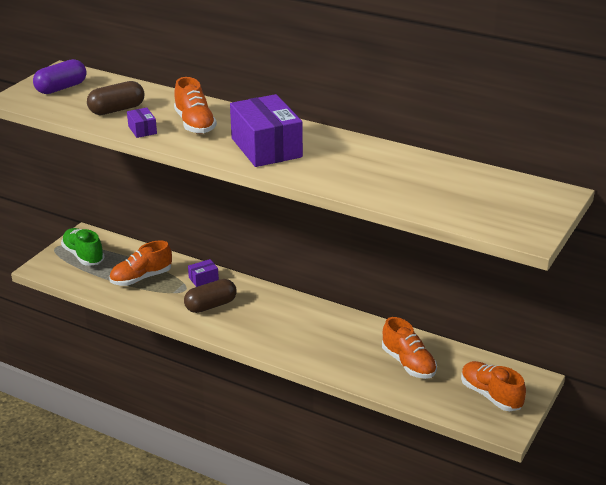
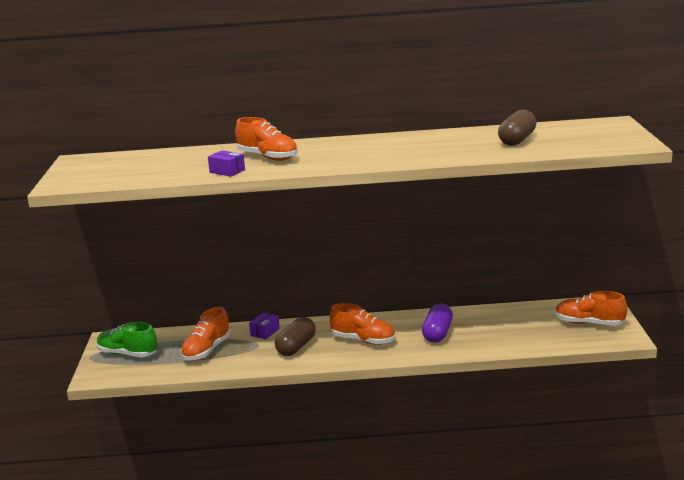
camera: 30 degrees left, 10 degrees down
purple capsule [33,59,87,94] -> purple capsule moved to [422,304,453,343]
brown capsule [87,81,144,115] -> brown capsule moved to [498,110,536,146]
purple box [230,94,303,167] -> none
orange shoe [382,317,437,379] -> orange shoe moved to [329,303,395,345]

